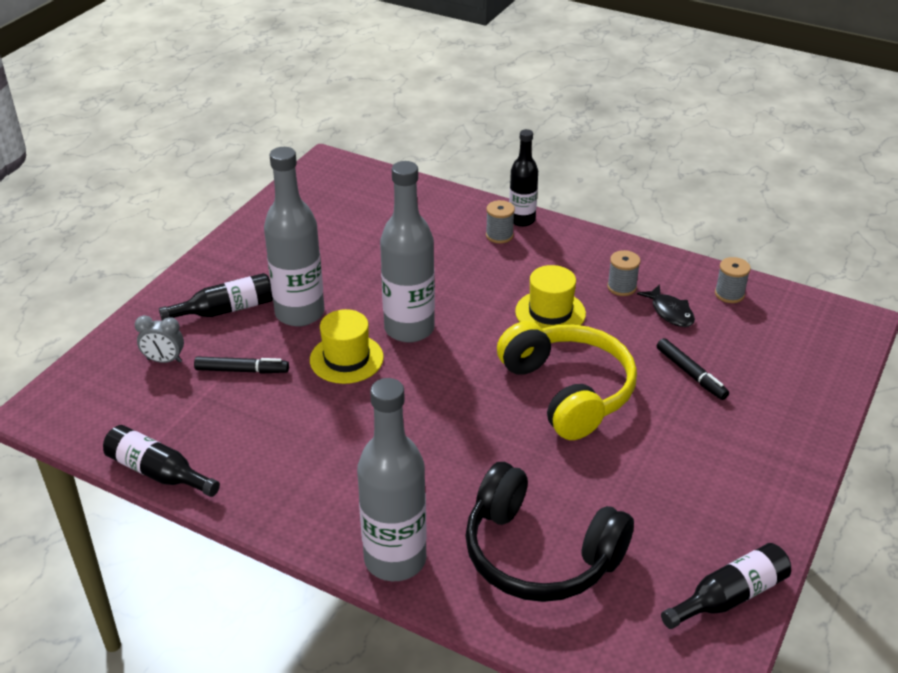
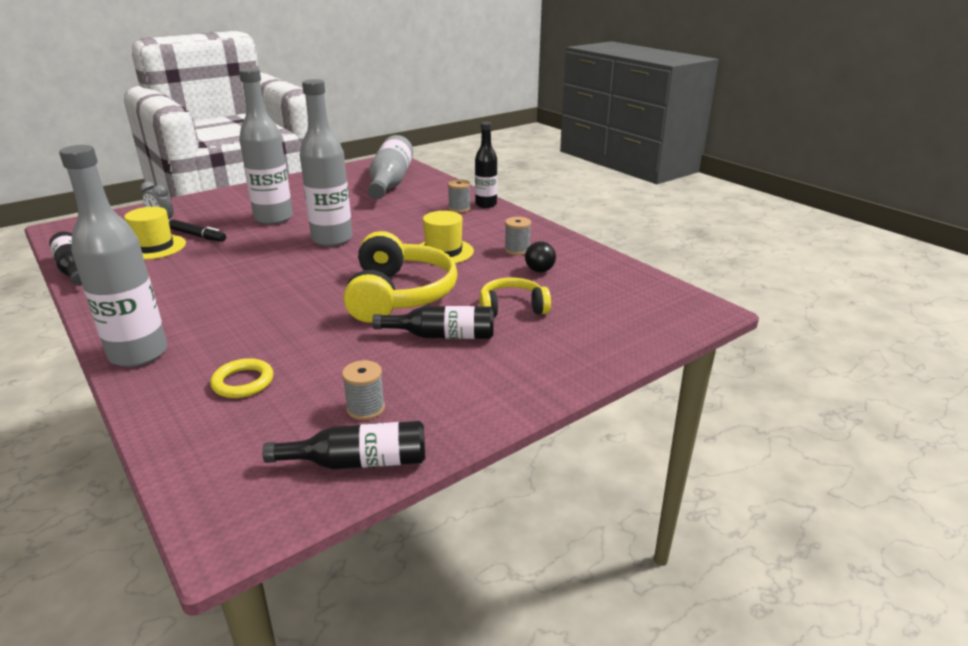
camera: 25 degrees right, 10 degrees down
black bottle [159,273,273,321] -> black bottle moved to [372,306,494,339]
yellow hat [310,309,384,384] -> yellow hat moved to [124,207,186,260]
black headphones [465,462,634,602] -> yellow ring [210,358,273,398]
black fish [637,284,695,327] -> black ball [525,241,556,272]
black marker [657,338,729,400] -> yellow headphones [479,278,551,318]
grey spool [715,257,751,303] -> grey spool moved to [342,360,385,420]
none -> grey bottle [368,135,413,199]

